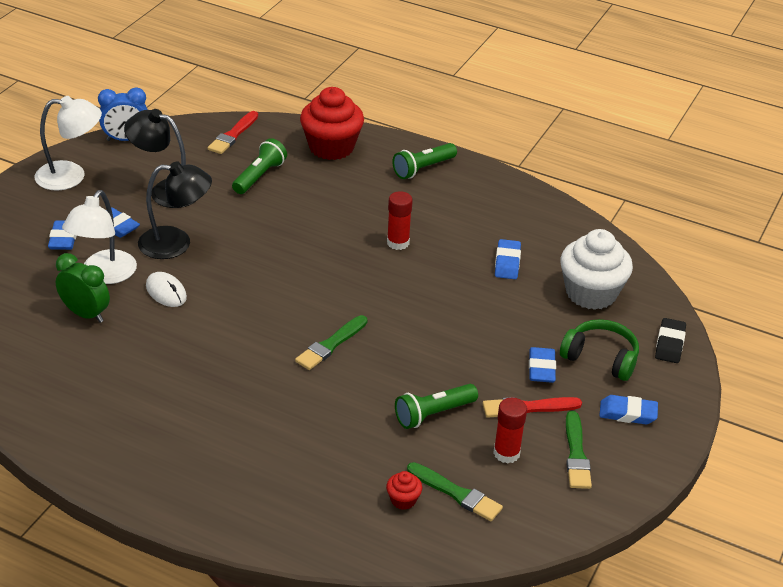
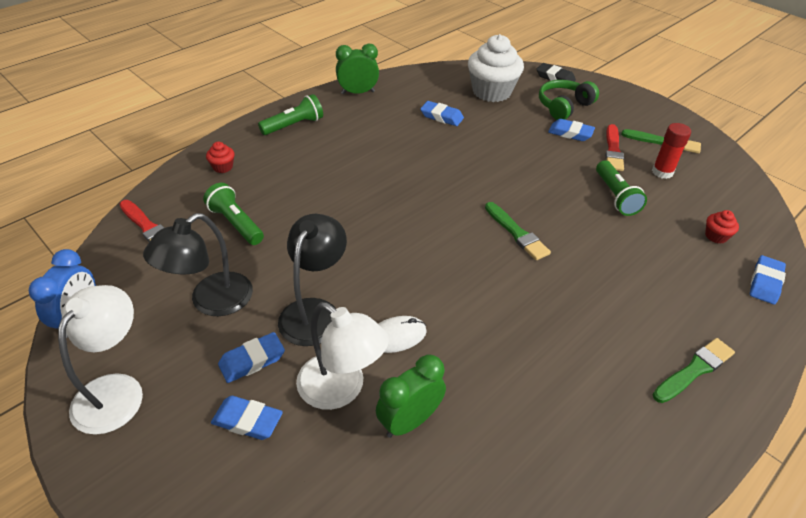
camera: 70 degrees left, 5 degrees up
red cupcake [300,87,364,160] -> red cupcake [206,142,234,173], size x0.42
red glue stick [387,191,413,250] -> none
green flashlight [392,143,457,179] -> green flashlight turned 105 degrees counterclockwise [258,94,323,135]
green brush [407,462,503,521] -> green brush moved to [653,338,735,403]
blue eraser [599,395,658,424] -> blue eraser moved to [750,255,786,305]
none -> green clock [336,43,379,94]

